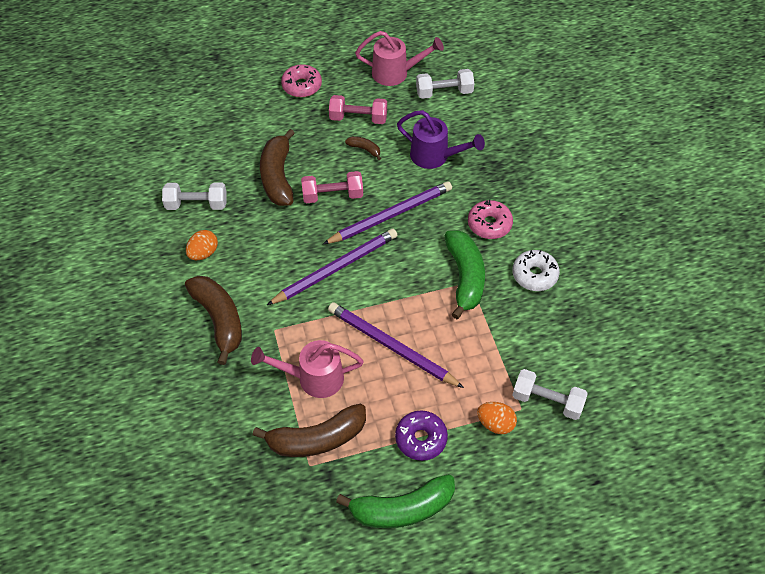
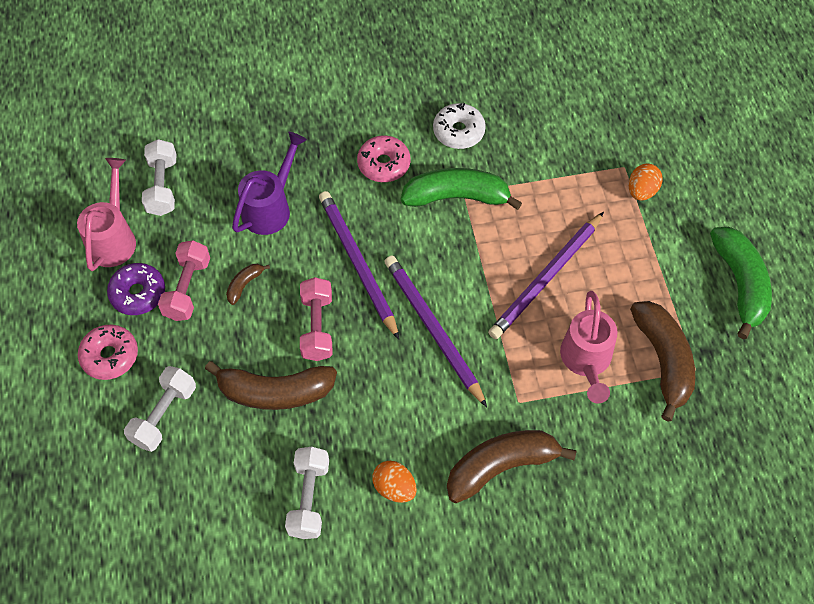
camera: 85 degrees left, 5 degrees up
purple donut [395,410,448,461] -> purple donut moved to [107,263,165,315]
white dumbbell [512,369,588,420] -> white dumbbell moved to [124,366,196,452]

